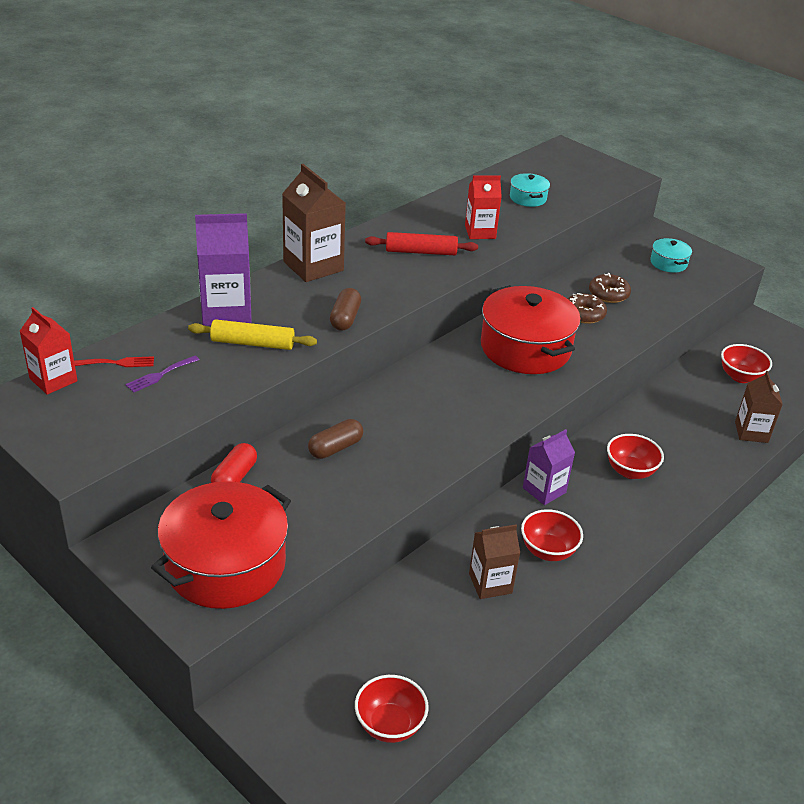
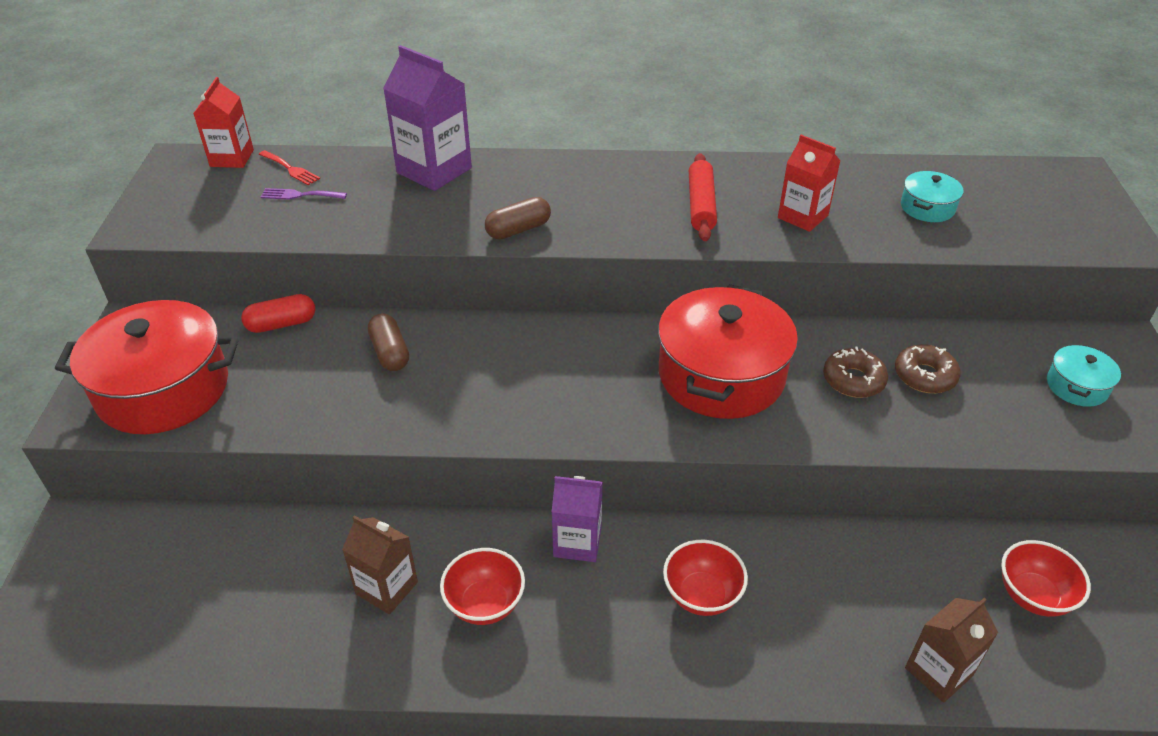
camera: 50 degrees right, 5 degrees up
yellow rolling pin [188,319,317,350] -> none
brown carton [282,164,346,282] -> none
brown capsule [308,419,363,459] -> brown capsule turned 60 degrees clockwise [368,313,409,371]
red bowl [355,675,429,743] -> none
red rolling pin [365,232,478,255] -> red rolling pin turned 45 degrees clockwise [689,153,717,241]

